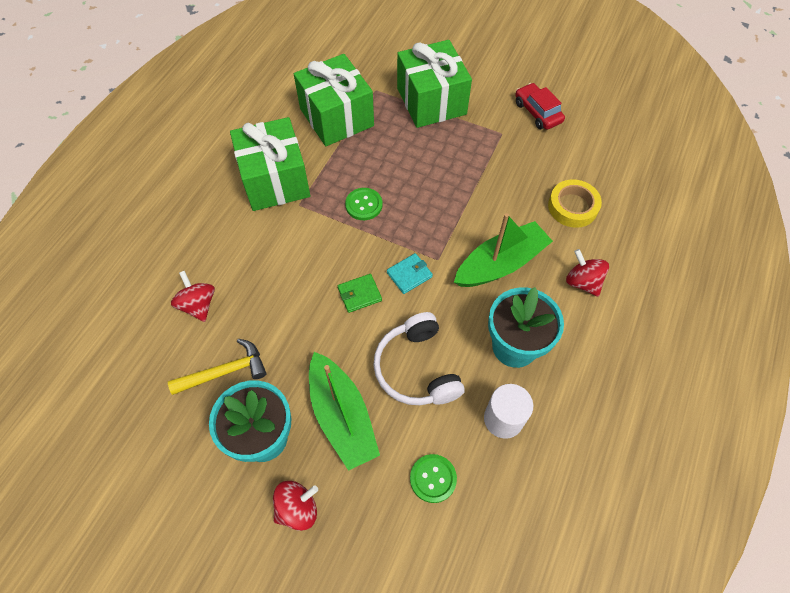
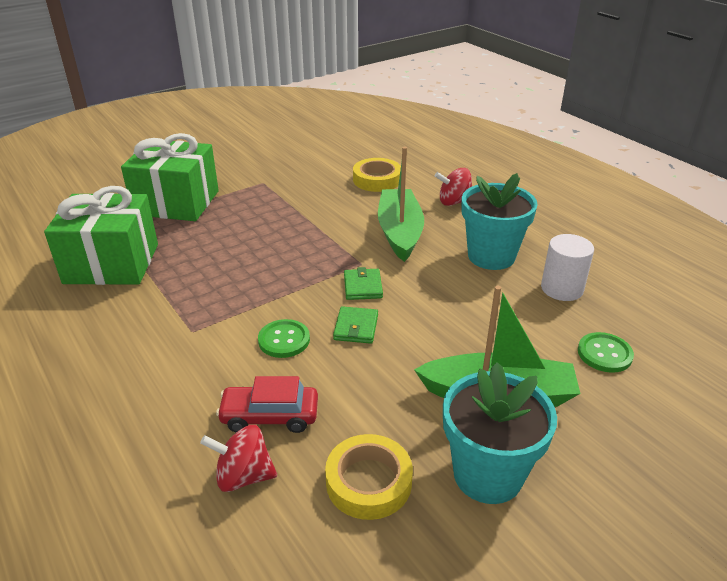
camera: 60 degrees left, 25 degrees down
yellow hammer [168,339,267,395] -> yellow tape [325,434,413,520]
green gift [230,117,310,211] -> none
red spinning top [273,481,318,531] -> none
green button [345,188,382,220] -> green button moved to [258,319,310,358]
white headphones [373,312,465,405] -> none
turquoise wallet [387,253,433,294] -> green wallet [344,267,383,300]
red car [515,83,565,130] -> red car moved to [216,376,318,433]

